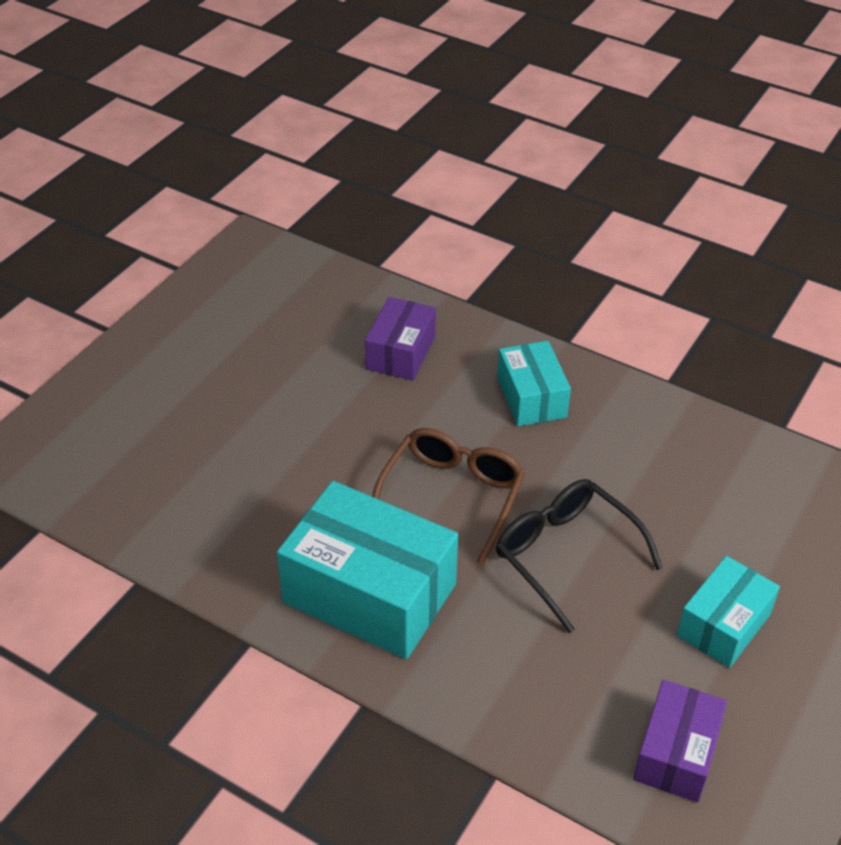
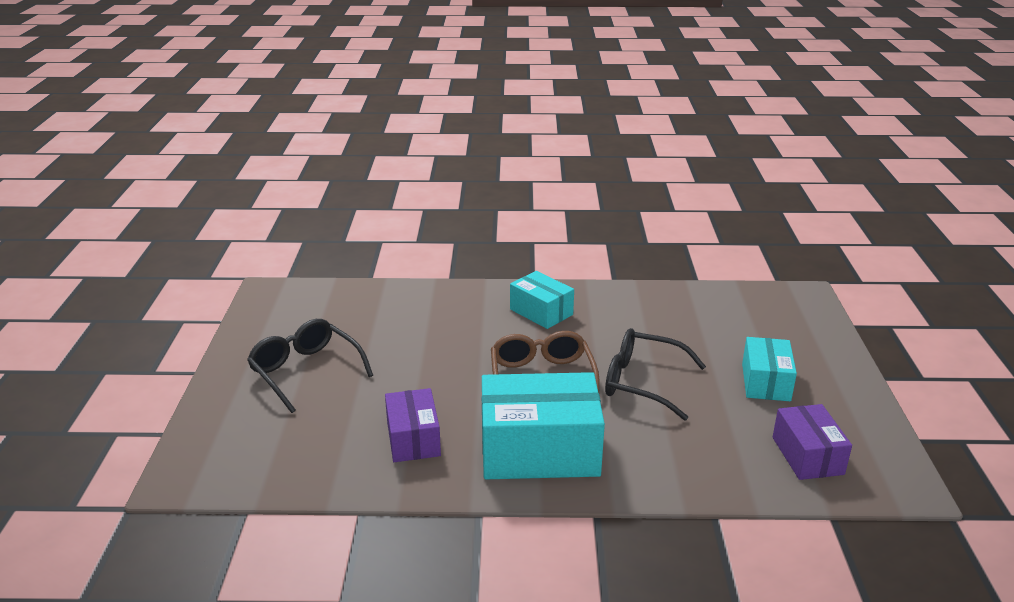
camera: 30 degrees left, 15 degrees down
purple box [365,297,436,381] -> purple box moved to [385,388,441,462]
none -> black glasses [247,319,373,413]

